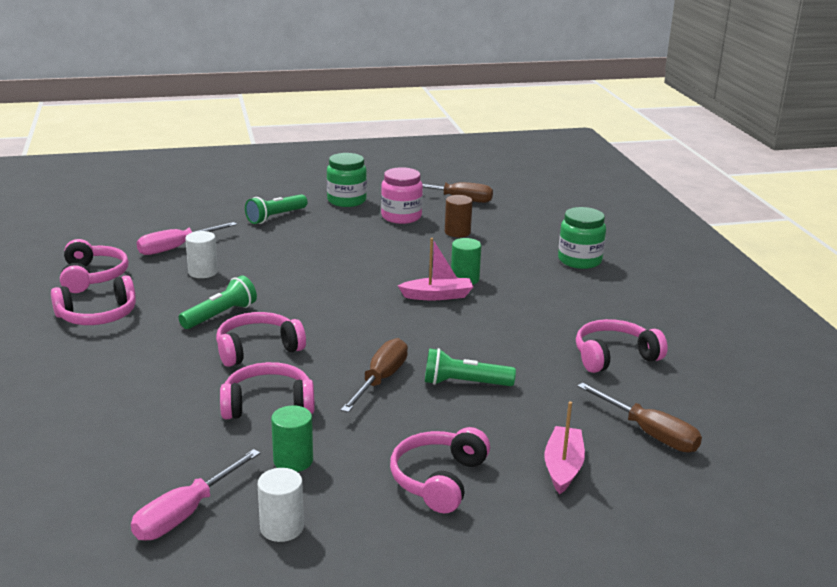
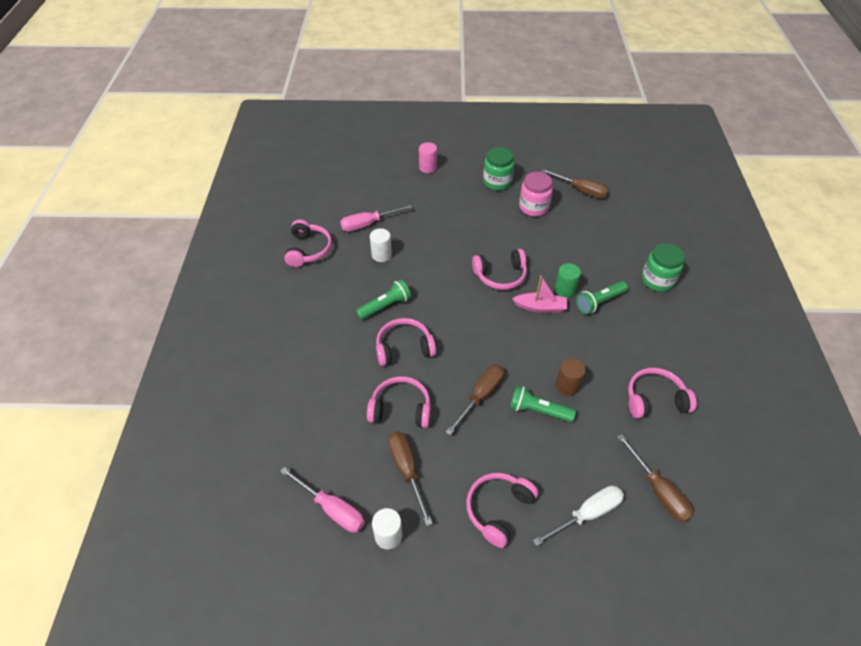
camera: 15 degrees right, 25 degrees up
pink headphones [51,275,136,325] -> pink headphones moved to [472,249,527,290]
pink screwdriver [131,449,261,541] -> pink screwdriver turned 105 degrees counterclockwise [280,467,365,533]
green flashlight [245,194,308,224] -> green flashlight moved to [576,281,628,314]
green cylinder [271,406,313,472] -> brown screwdriver [388,432,433,526]
brown cylinder [445,195,472,237] -> brown cylinder moved to [556,358,586,396]
pink boat [545,401,585,494] -> white screwdriver [533,485,624,546]
none -> pink cylinder [419,142,437,173]

